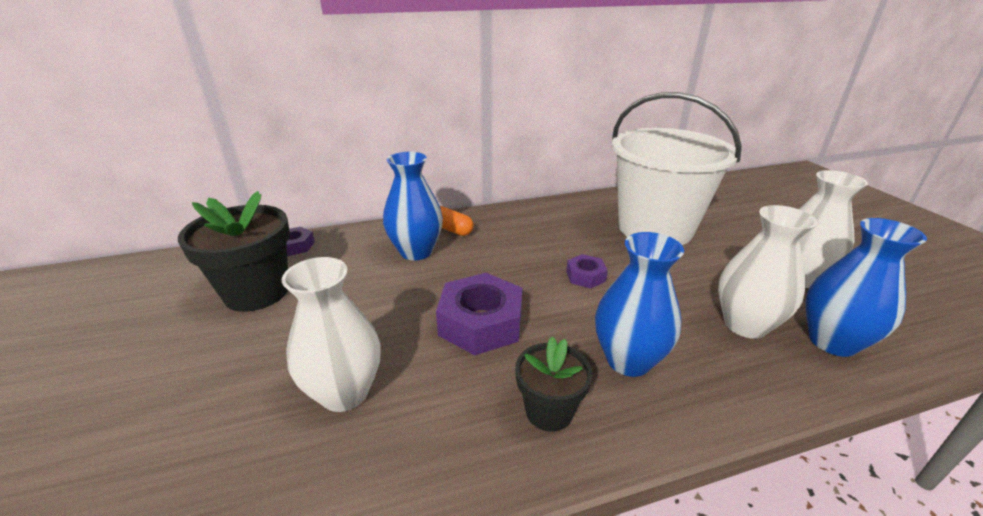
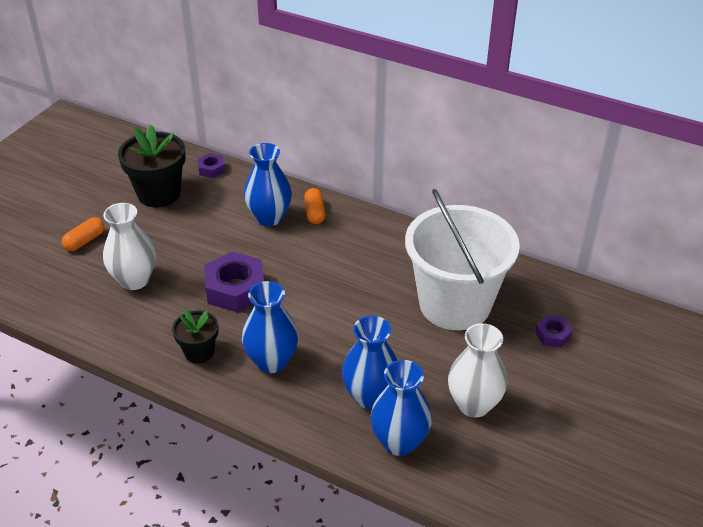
camera: 45 degrees right, 10 degrees up
purple nut [566,254,608,289] -> purple nut moved to [535,315,573,348]
white vase [718,205,818,339] -> blue vase [342,316,397,409]
none -> orange capsule [62,217,104,251]

